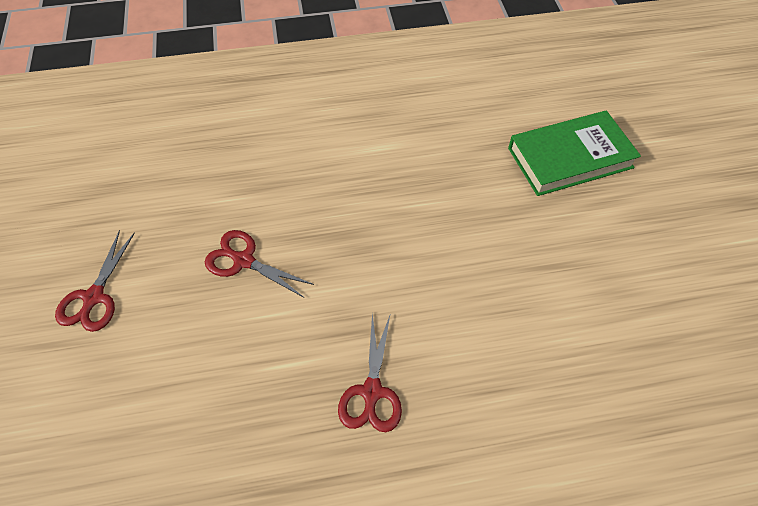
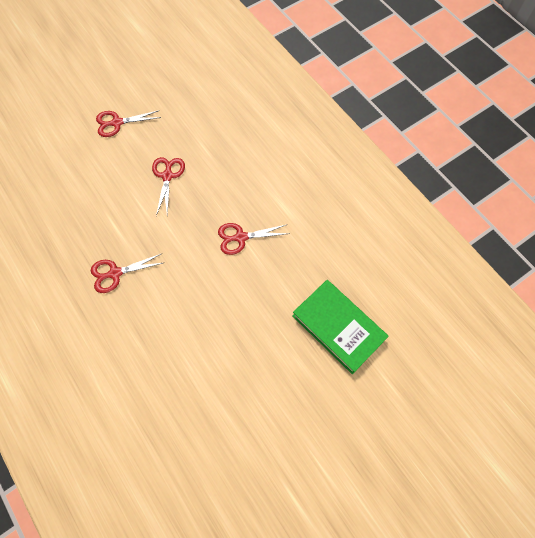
camera: 65 degrees right, 10 degrees up
none -> red scissors [218,223,290,255]

